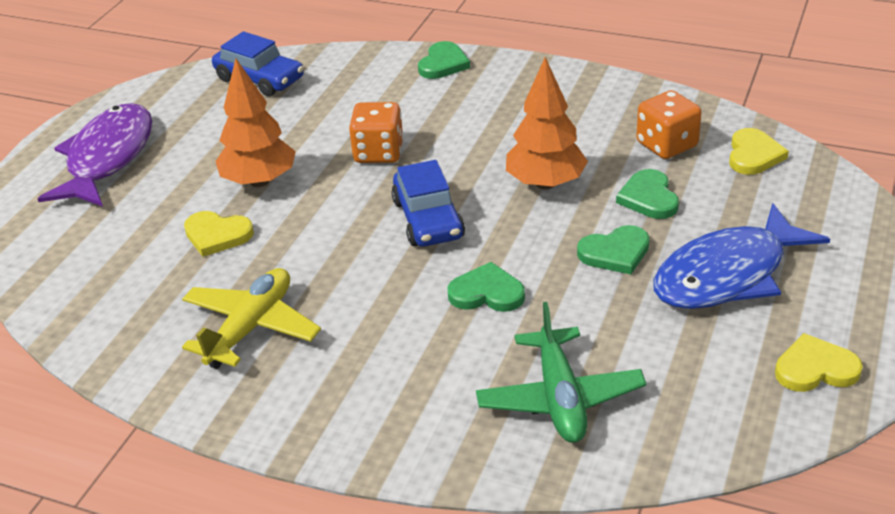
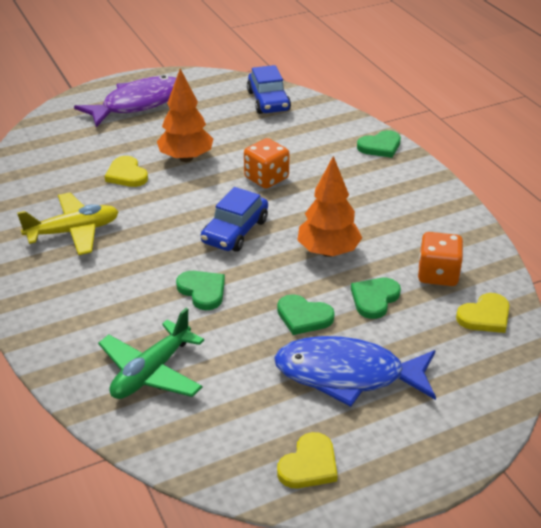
camera: 40 degrees right, 0 degrees up
yellow heart [775,333,863,392] -> yellow heart turned 90 degrees clockwise [277,432,338,489]

